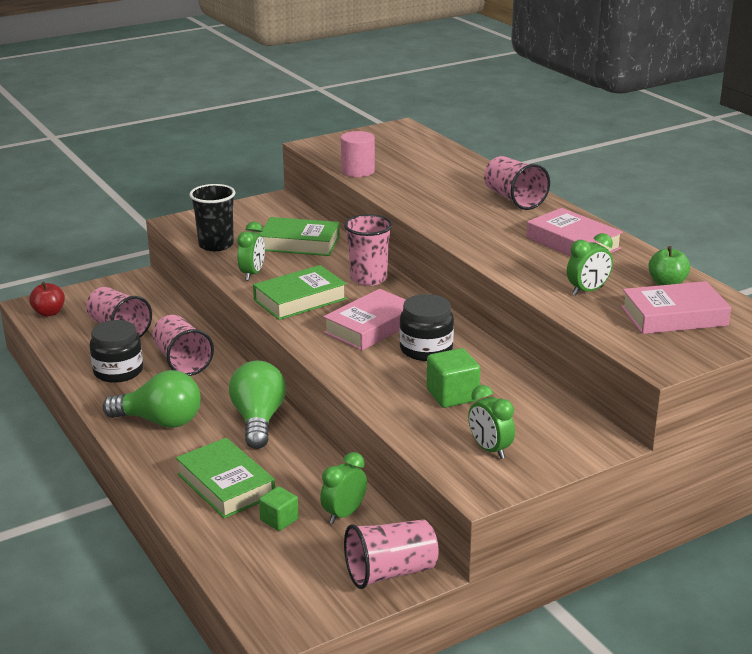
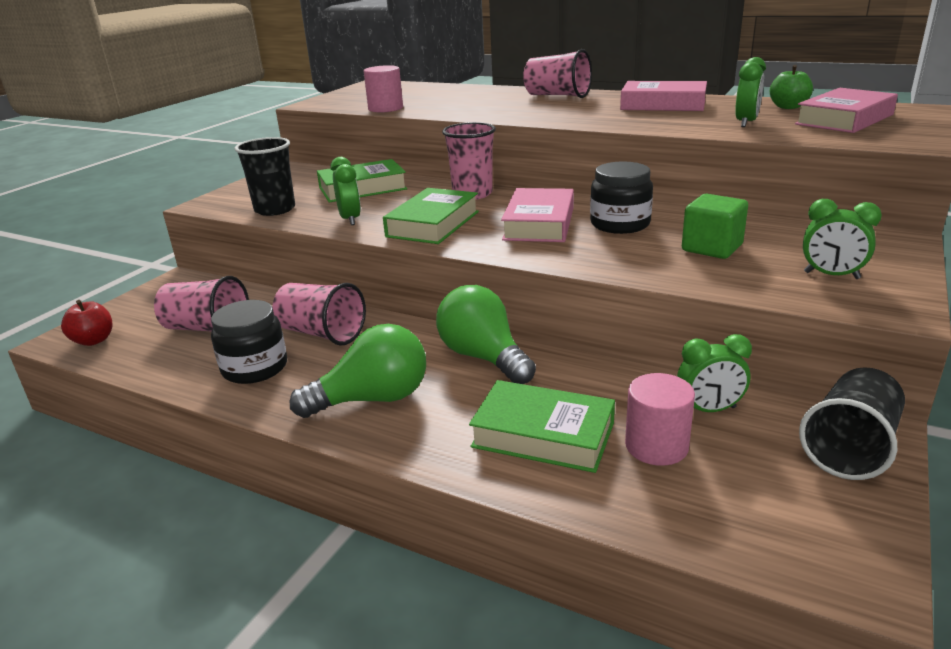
camera: 30 degrees left, 0 degrees up
green cube [259,486,299,531] -> pink cylinder [625,373,695,466]
green clock [320,452,367,524] -> green clock turned 105 degrees counterclockwise [677,334,752,412]
pink cup [344,519,439,589] -> black cup [799,367,905,480]

